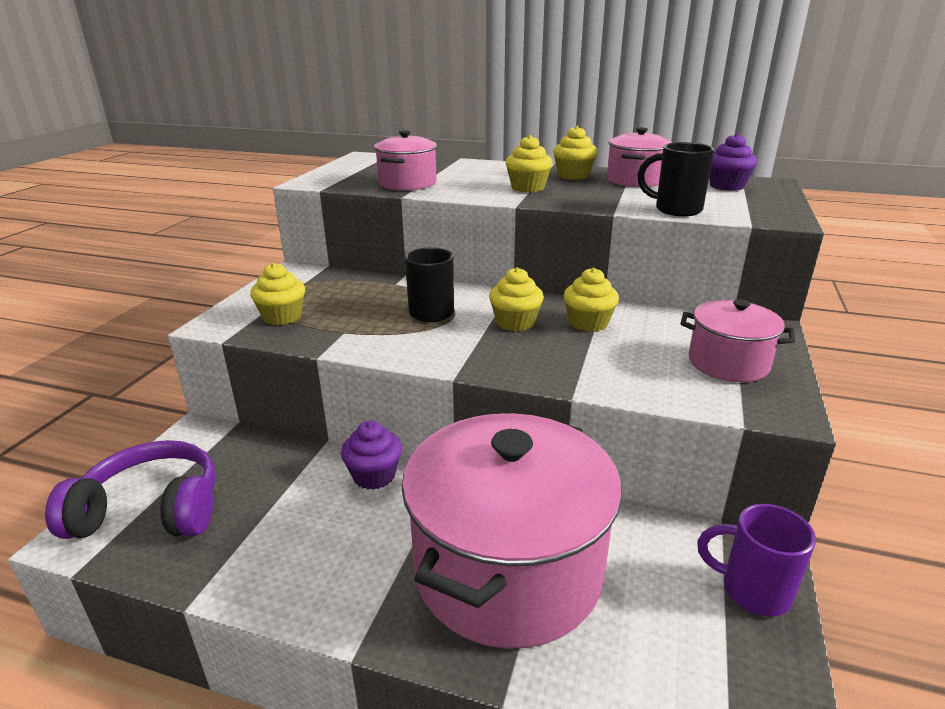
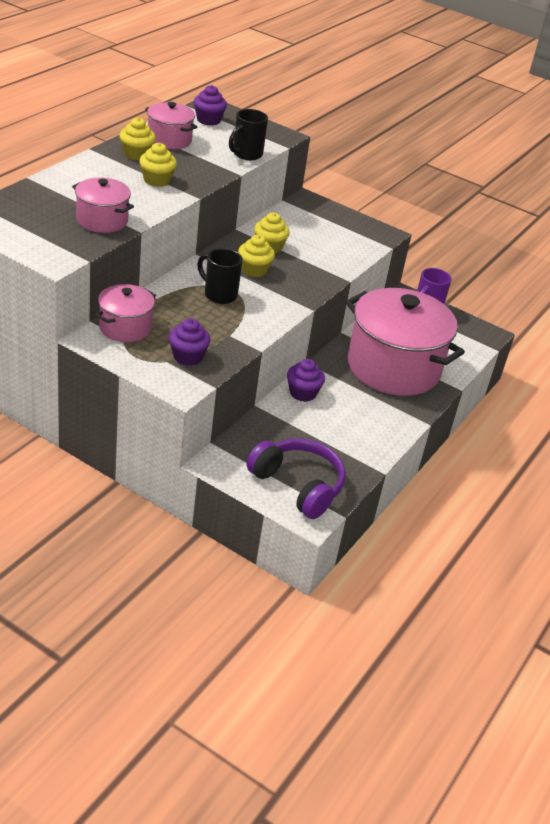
camera: 80 degrees left, 10 degrees up
purple headphones [45,440,215,539] -> purple headphones turned 120 degrees clockwise [246,439,346,519]
yellow cupcake [250,263,305,325] -> purple cupcake [169,318,211,366]
pink pot [681,299,795,382] -> pink pot moved to [95,284,156,342]

